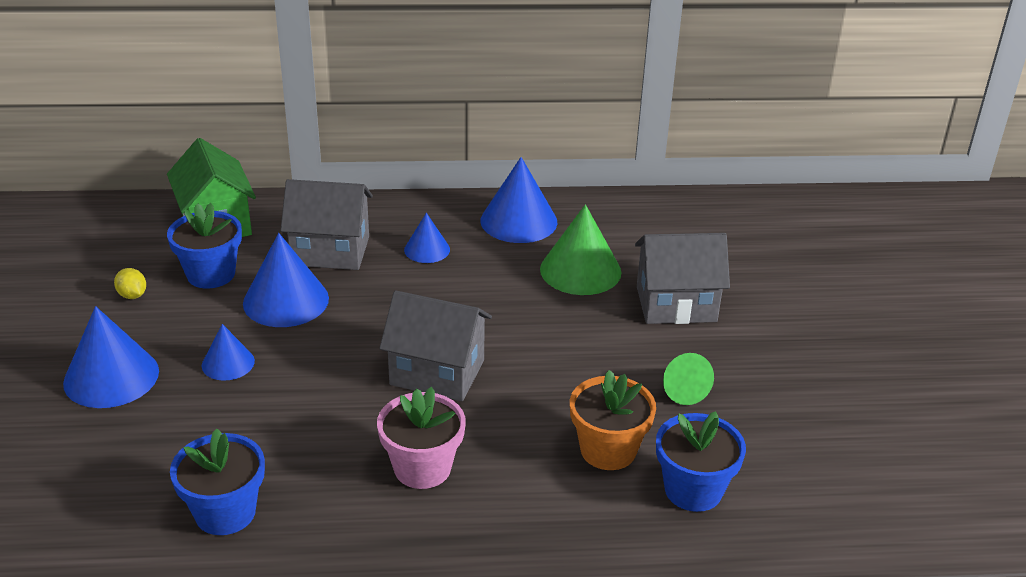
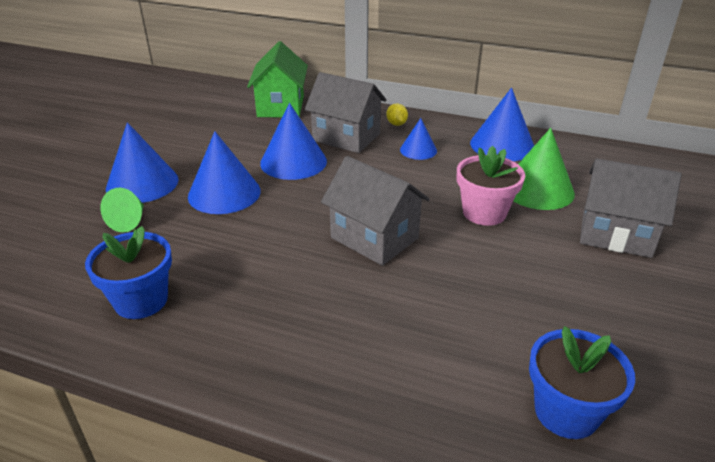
camera: 25 degrees right, 0 degrees up
yellow lemon [114,268,146,299] -> yellow lemon moved to [386,104,408,126]
blue flower pot [167,203,242,289] -> none
blue cone [202,324,255,381] -> blue cone [188,131,261,214], size x1.74
pink flower pot [377,387,466,489] -> pink flower pot moved to [457,146,525,226]
orange flower pot [570,370,656,470] -> none
green cone [663,353,714,405] -> green cone moved to [100,188,144,232]

